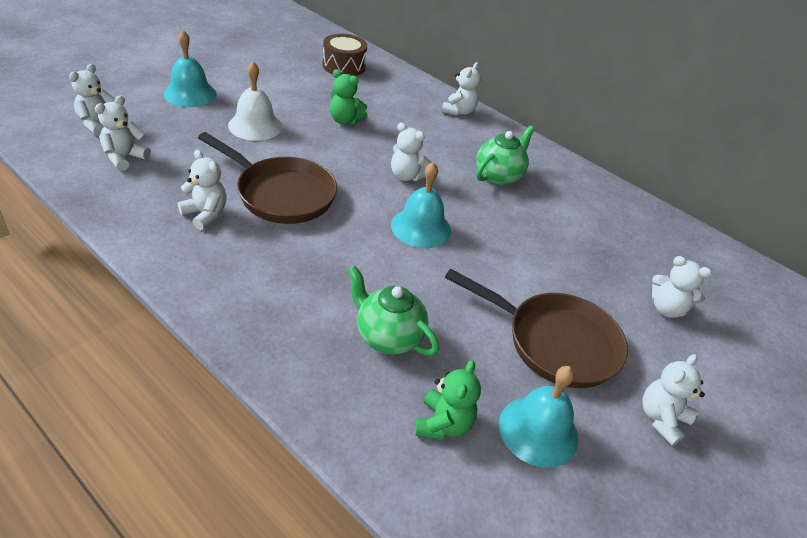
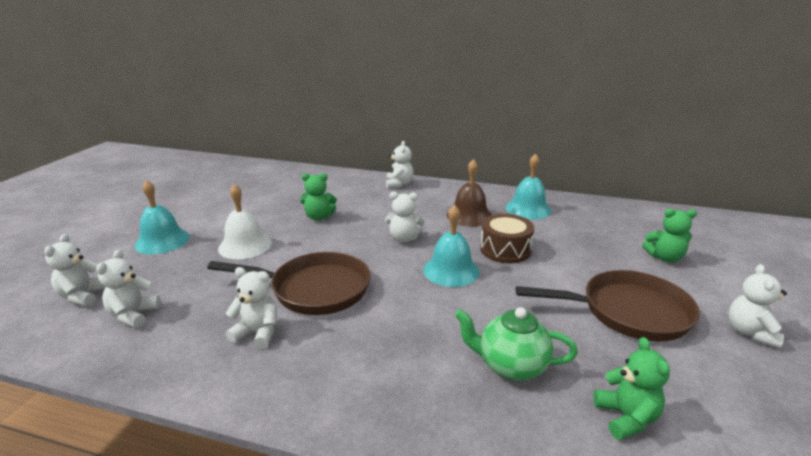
camera: 20 degrees left, 15 degrees down
brown drum [323,34,367,76] -> brown drum moved to [480,214,534,263]
green teapot [476,126,535,186] -> brown bell [447,159,492,227]
turquoise bell [499,366,578,468] -> turquoise bell moved to [506,154,552,220]
white teddy bear [652,256,712,318] -> green teddy bear [642,209,697,262]

